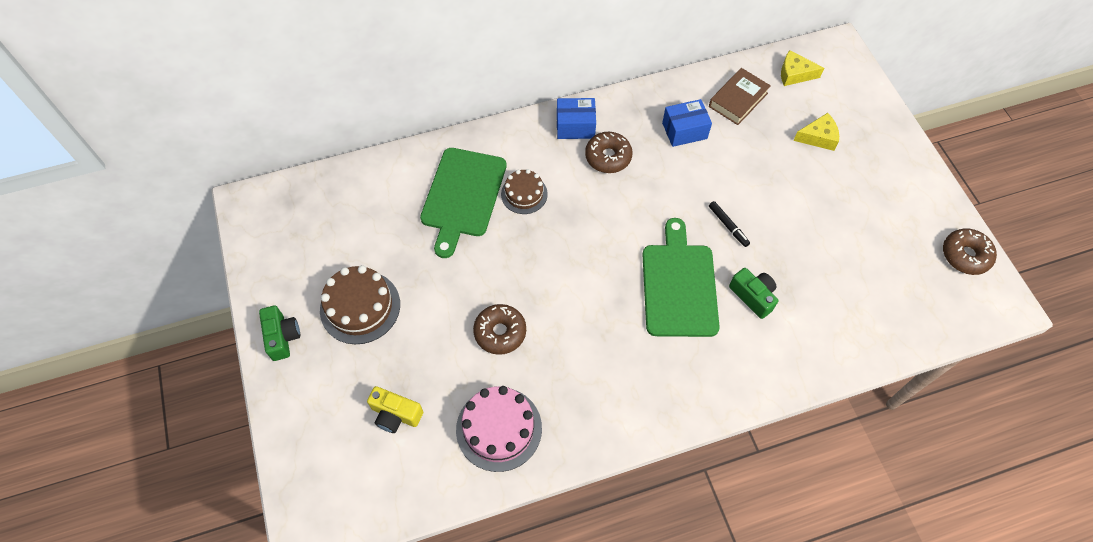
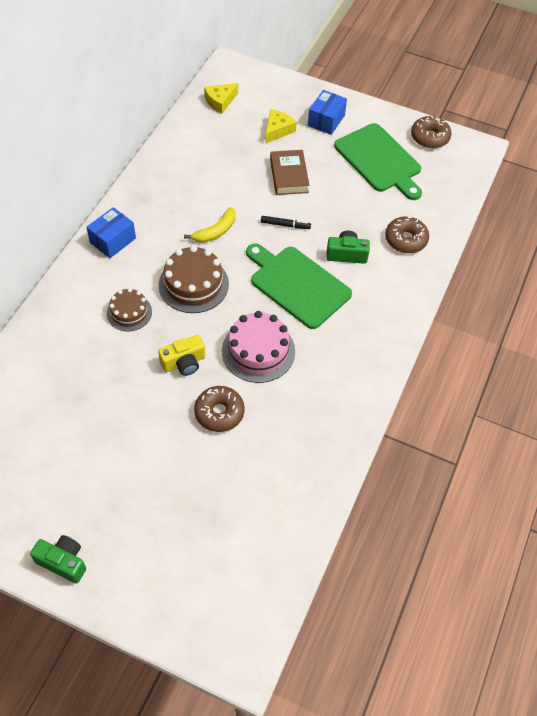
camera: 50 degrees left, 5 degrees down
brown cake [320,265,400,344] -> brown cake moved to [159,245,229,313]
yellow camera [367,386,423,433] -> yellow camera moved to [158,335,206,376]
green cutting board [420,148,507,258] -> green cutting board moved to [334,123,422,200]
pink cake [456,386,542,472] -> pink cake moved to [222,311,295,383]
brown donut [585,132,633,173] -> brown donut moved to [385,217,429,253]
blue box [662,99,712,147] -> blue box moved to [308,90,347,135]
brown book [709,68,771,125] -> brown book moved to [270,150,309,195]
none -> yellow banana [184,207,236,243]

